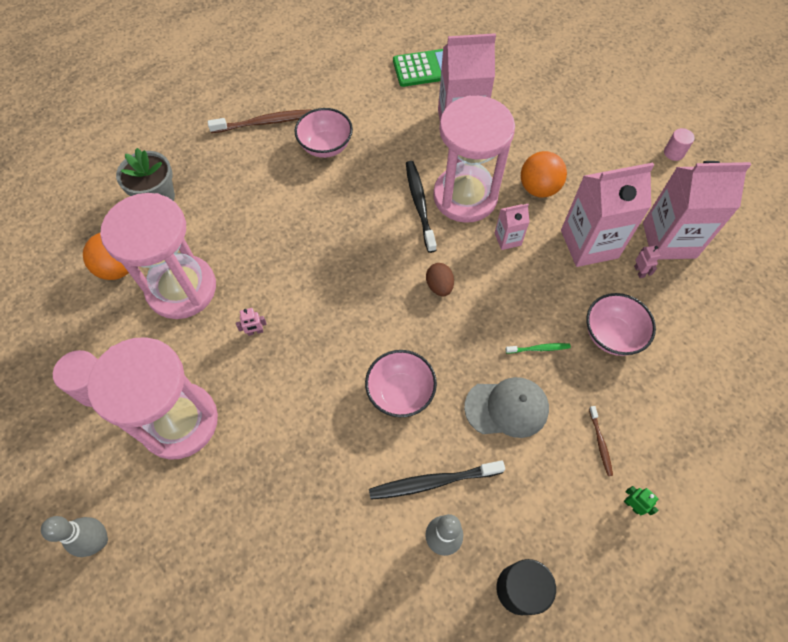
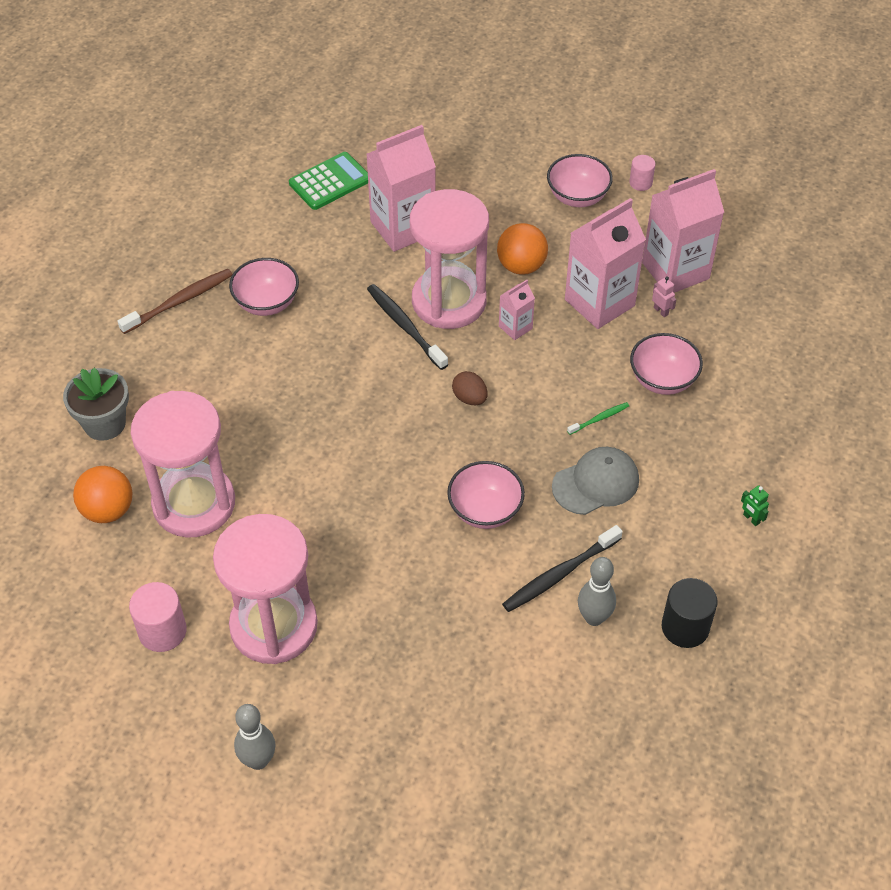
camera: 25 degrees left, 10 degrees down
pink robot [236,308,267,336] -> none
brown toothbrush [589,406,613,476] -> none
green robot [624,486,658,515] -> green robot turned 150 degrees counterclockwise [741,485,769,526]
none -> pink bowl [547,154,613,207]

